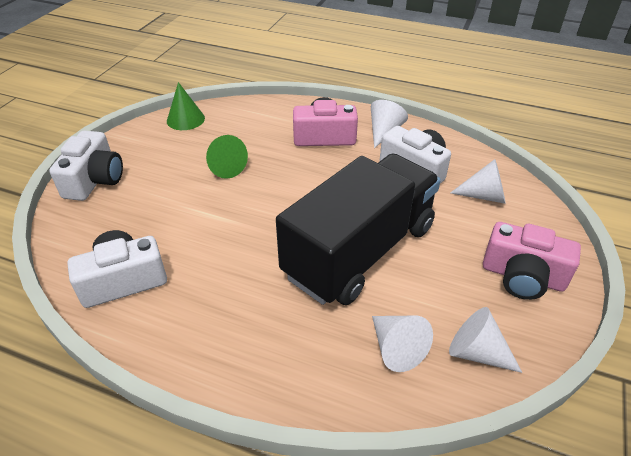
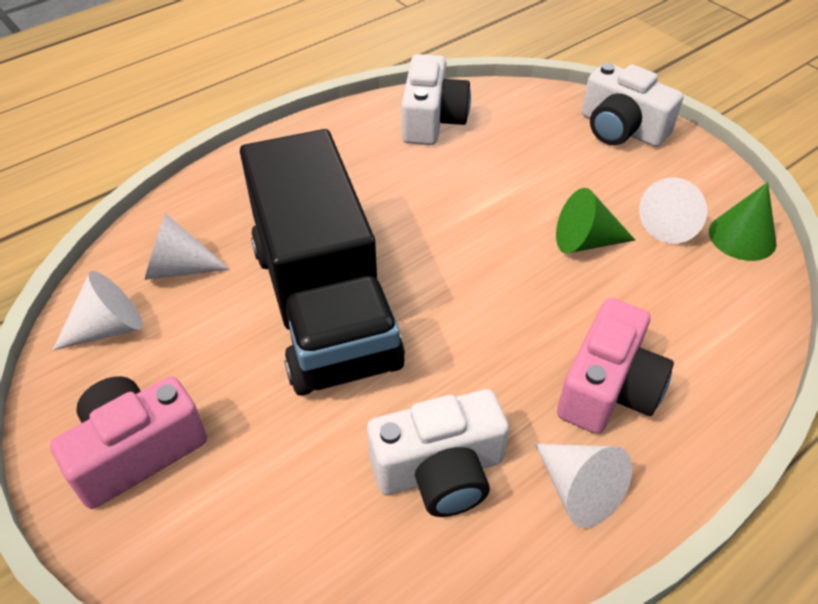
camera: 120 degrees right, 5 degrees up
white cone [450,159,506,204] -> white cone moved to [639,177,707,244]

